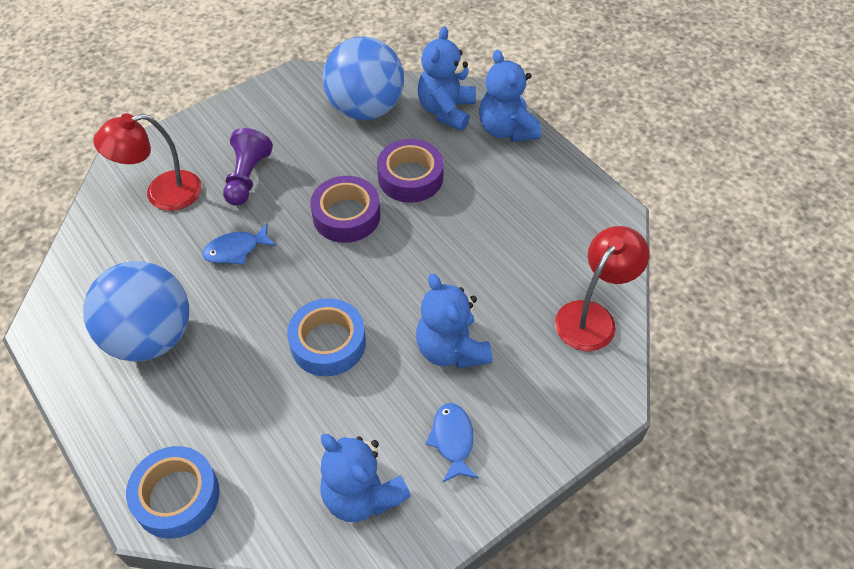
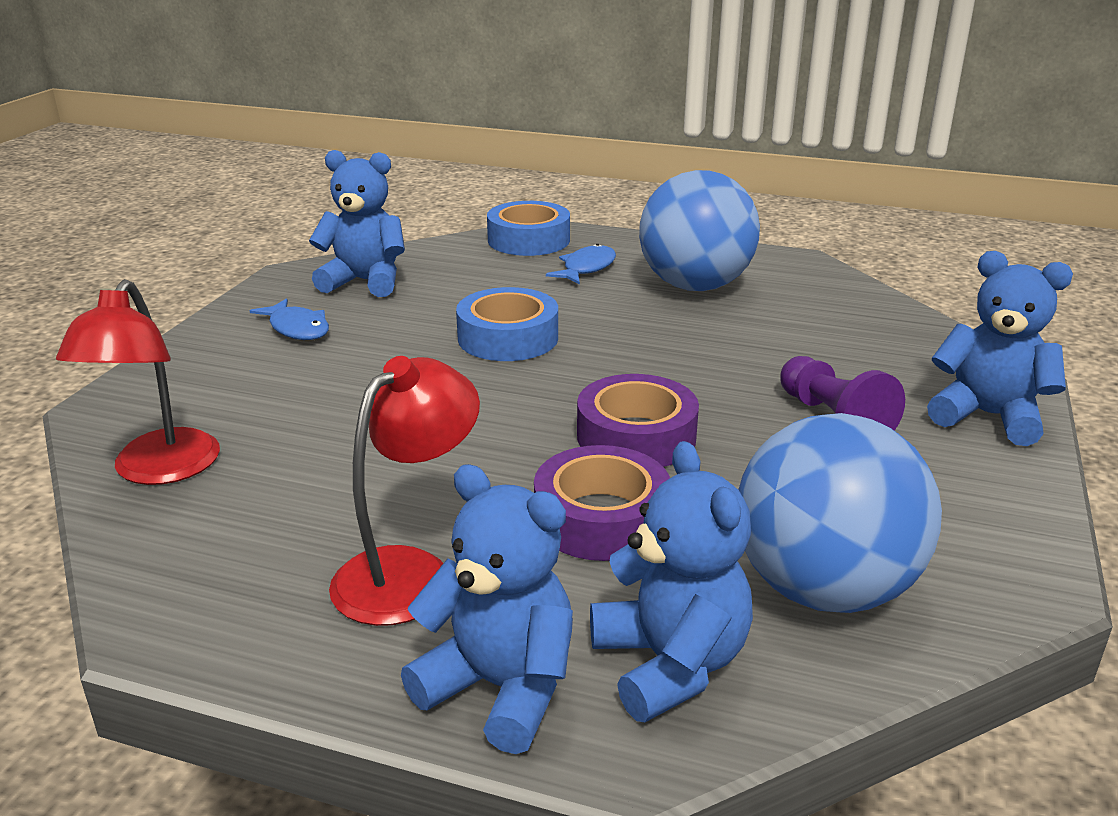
camera: 145 degrees right, 25 degrees down
red lamp [94,113,202,211] -> red lamp moved to [329,356,480,626]
blue fish [202,224,276,264] -> blue fish moved to [546,244,616,285]
blue teddy bear [416,274,492,369] -> blue teddy bear moved to [927,251,1073,446]

